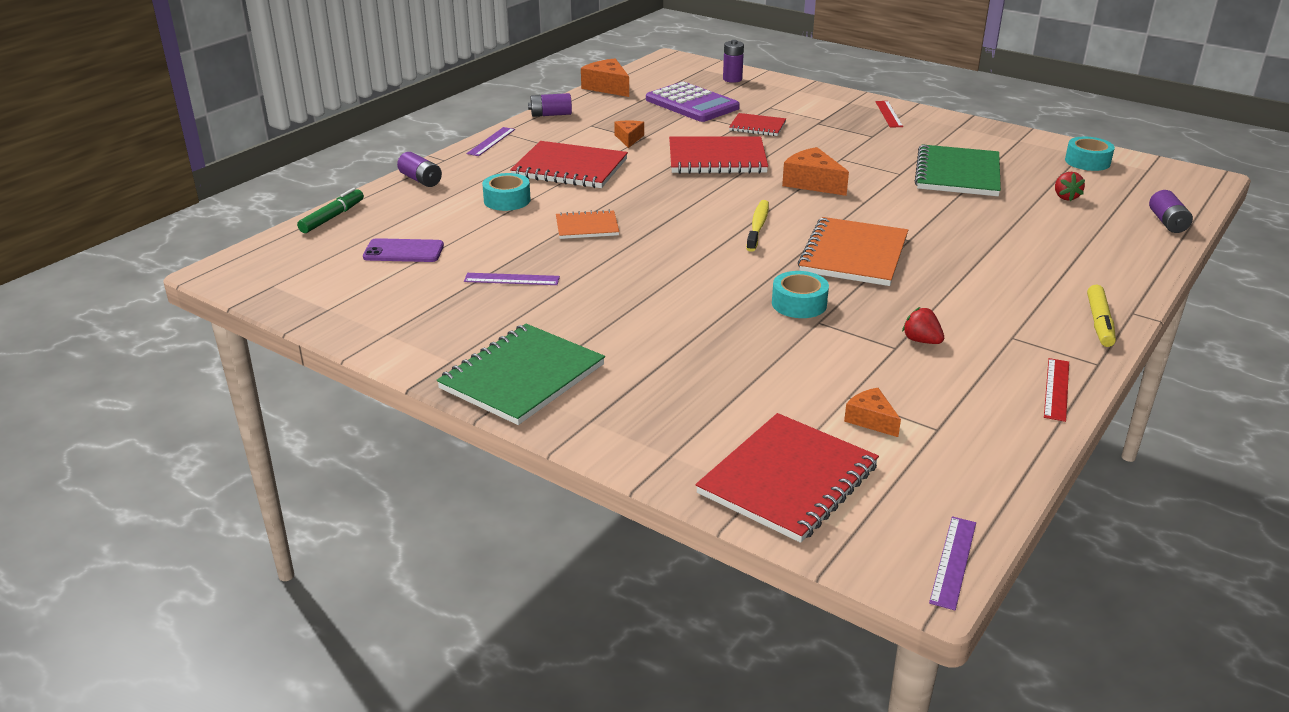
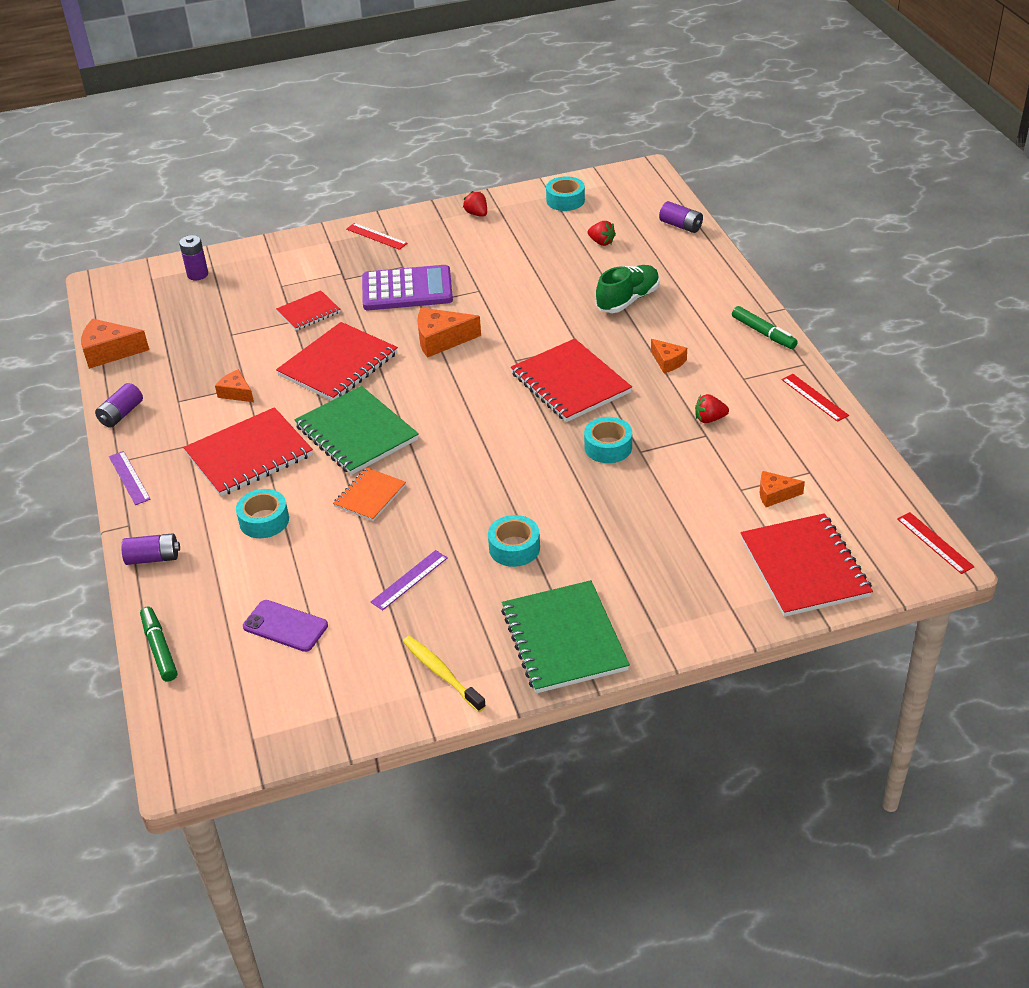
camera: 50 degrees left, 10 degrees up
purple phone [363,238,444,262] -> purple phone turned 75 degrees clockwise [243,600,328,652]
purple calculator [646,82,740,122] -> purple calculator moved to [362,265,453,310]
yellow toothbrush [746,200,769,252] -> yellow toothbrush moved to [403,636,486,712]
orange notebook [798,217,908,286] -> red notebook [511,339,632,422]
green notebook [915,144,1001,196] -> green notebook moved to [295,386,419,475]
purple ruler [929,517,976,610] -> red ruler [897,512,975,574]
yellow marker [1087,285,1116,347] -> green marker [732,306,798,349]
none -> red strawberry [463,191,487,217]
none -> turquoise tape [488,515,540,567]
none -> green shoe [596,265,659,313]
none -> orange cheese [651,339,687,373]

